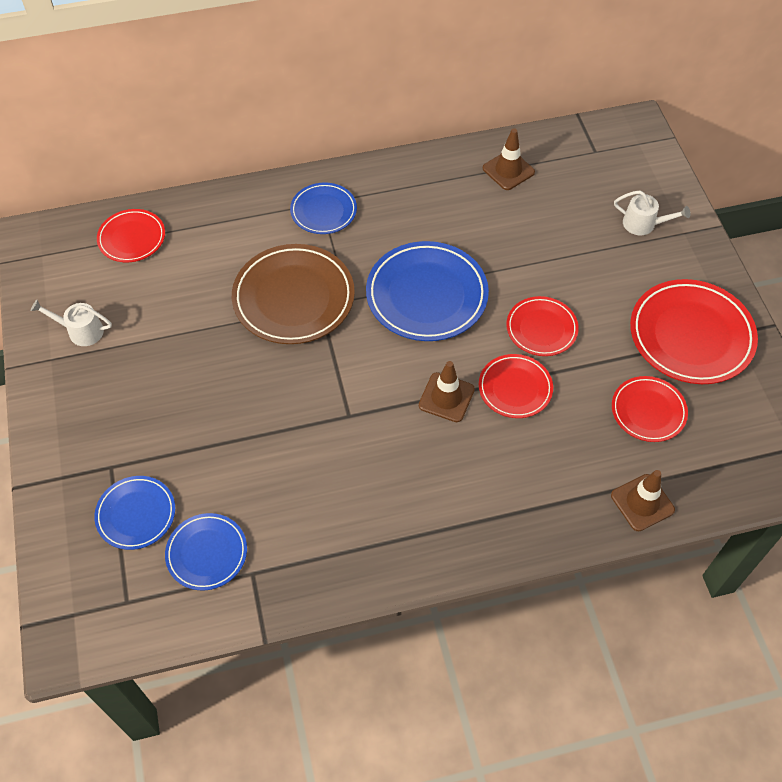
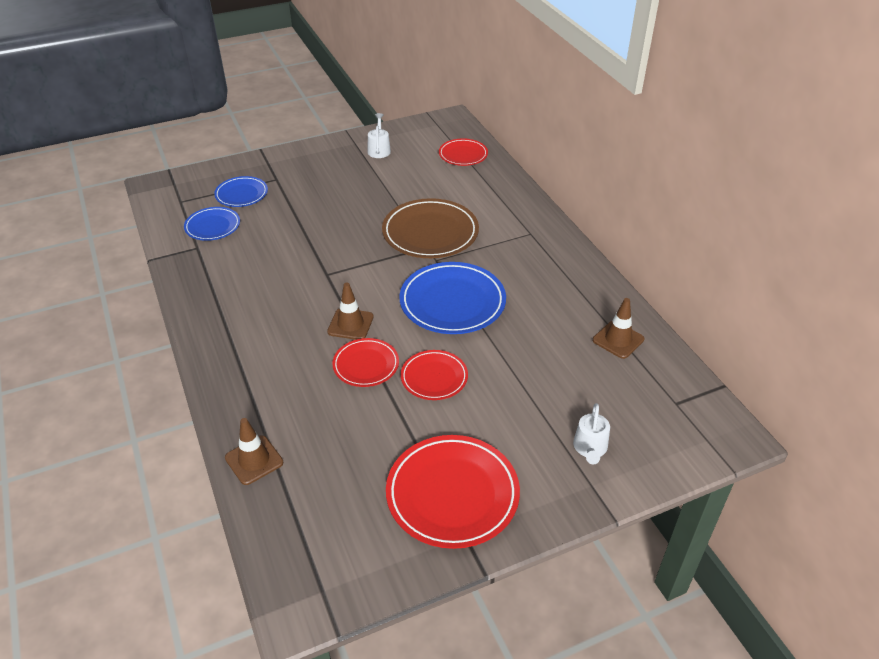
camera: 80 degrees right, 15 degrees down
blue plate [290,182,357,234] -> none
red plate [612,376,688,442] -> none

